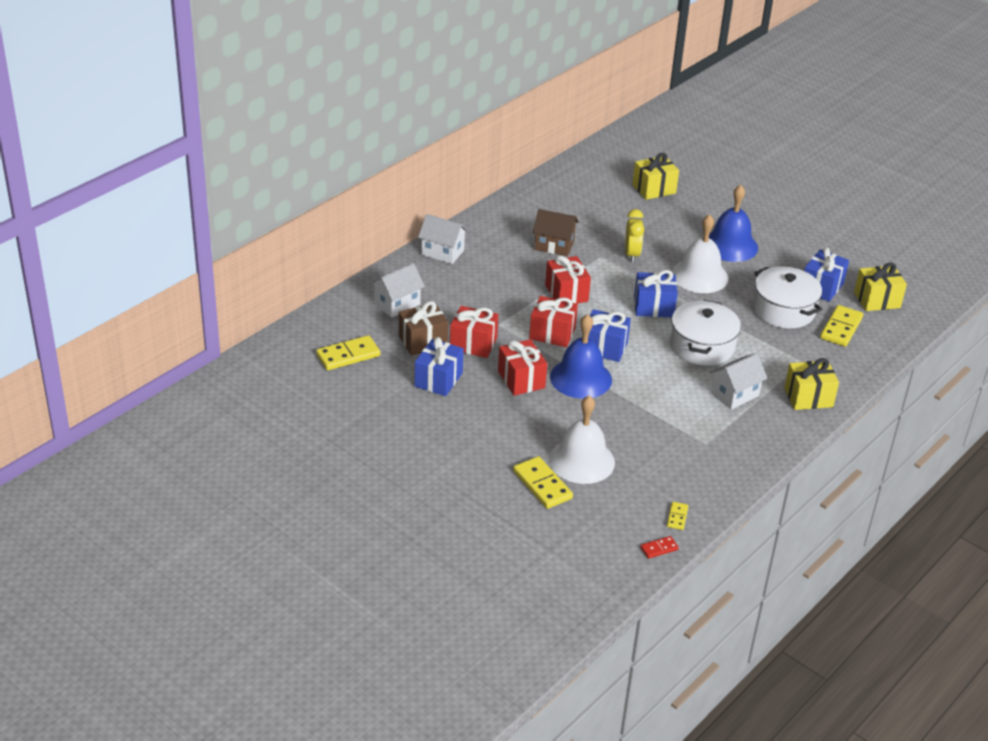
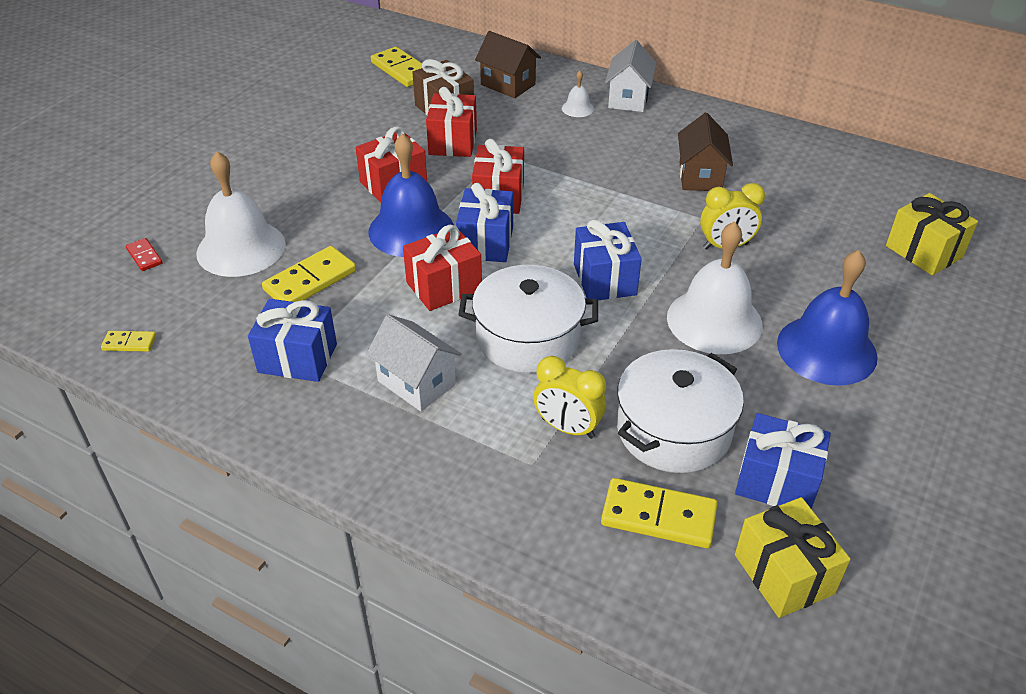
camera: 80 degrees right, 5 degrees up
white house [370,263,425,318] -> brown house [475,31,541,98]
blue gift [414,337,464,396] -> blue gift moved to [248,299,337,382]
yellow domino [513,456,573,509] -> yellow domino moved to [262,246,356,302]
red gift [545,255,591,304] -> red gift moved to [403,225,482,311]
red domino [640,536,679,559] -> red domino moved to [126,238,163,271]
yellow gift [784,358,839,410] -> none
none -> yellow clock [533,356,606,439]
none -> white bell [562,71,594,117]

